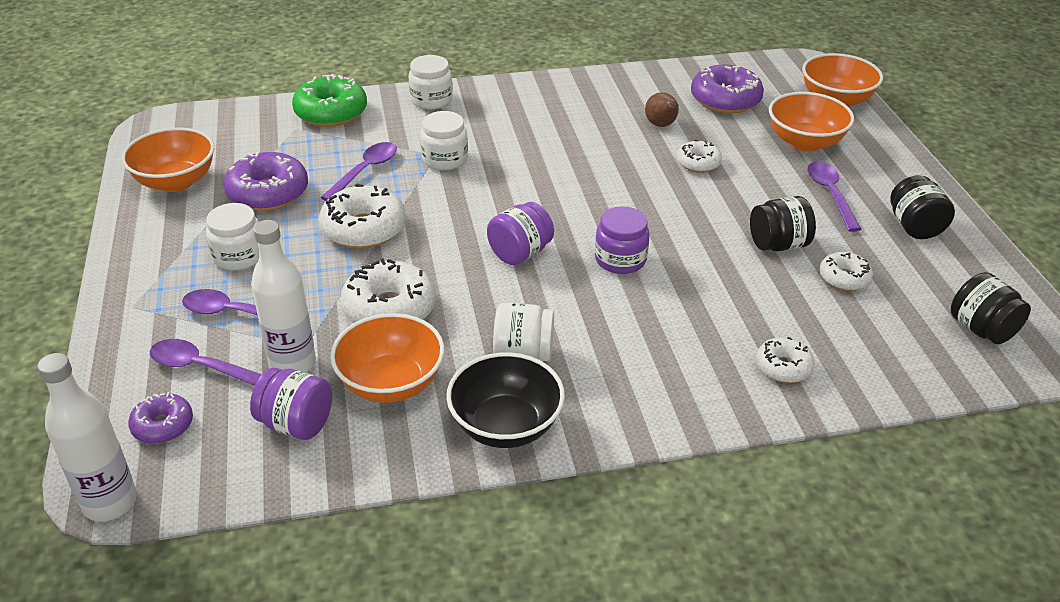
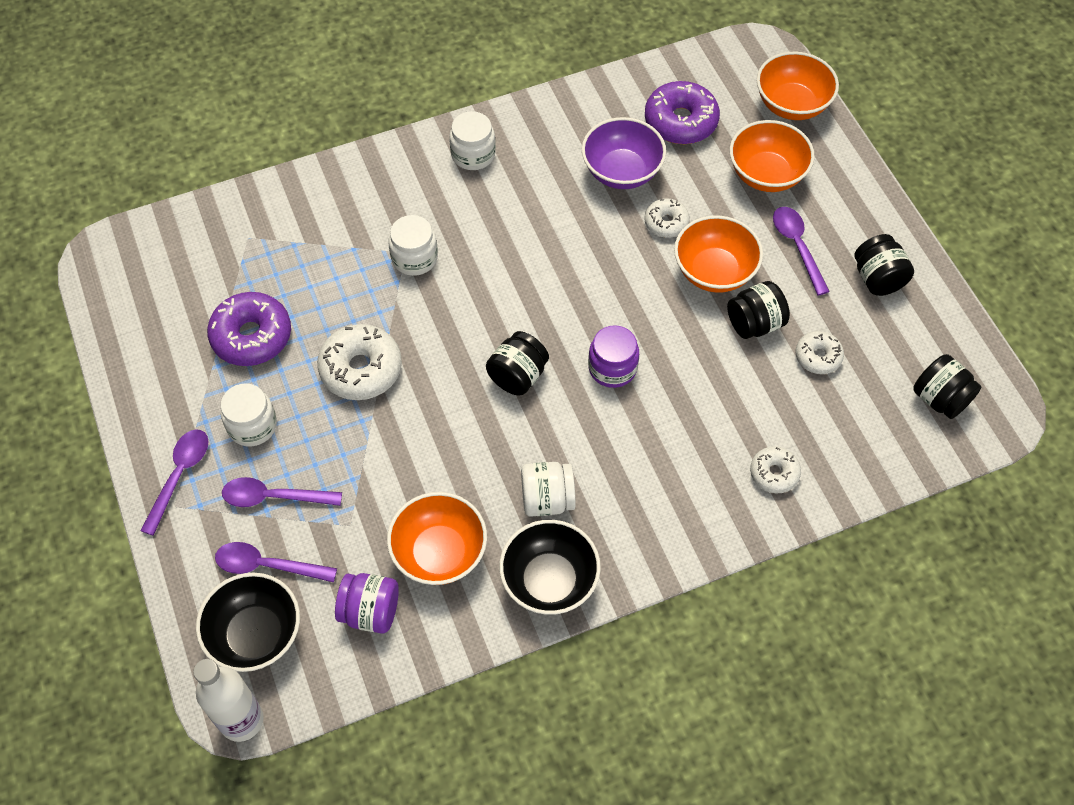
camera: 10 degrees left, 20 degrees up
orange bowl [121,127,214,192] -> orange bowl moved to [674,215,763,293]
purple donut [128,392,193,444] -> black bowl [196,573,300,672]
white bottle [251,220,316,373] -> none
green donut [292,74,367,127] -> none
purple spoon [320,142,397,201] -> purple spoon moved to [140,429,209,536]
white donut [340,259,436,323] -> none
white jar [408,55,453,109] -> white jar moved to [449,111,496,170]
purple jar [487,202,554,265] -> black jar [486,331,549,395]
brown pear [645,92,679,127] -> purple bowl [582,117,666,189]

